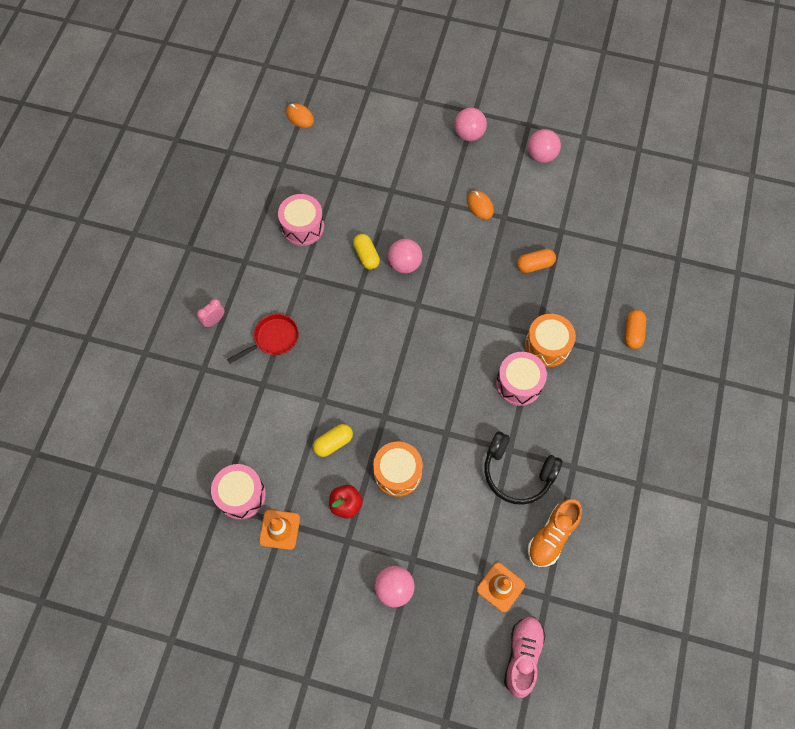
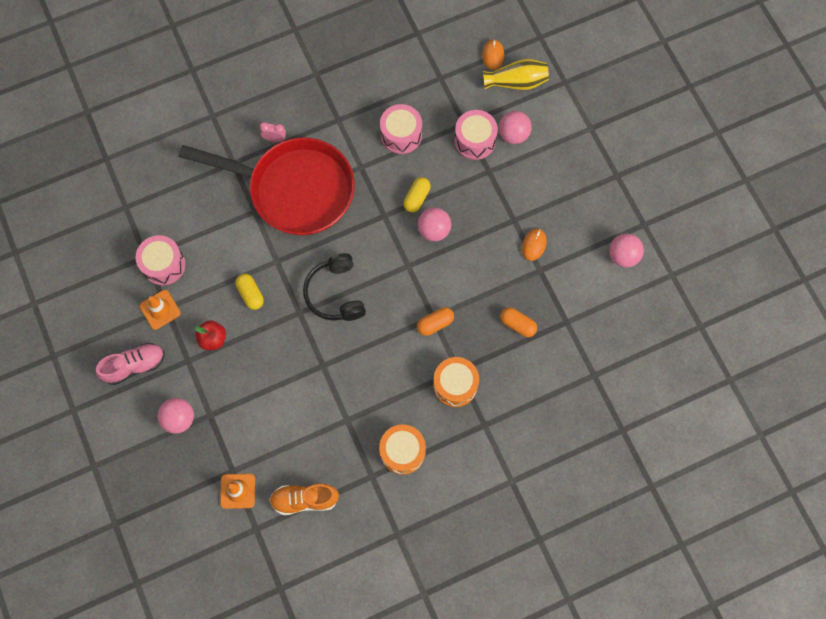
camera: 50 degrees right, 5 degrees up
red pan [227,314,299,364] -> red pan [178,138,355,235], size x2.50
yellow capsule [313,424,353,457] -> yellow capsule turned 45 degrees clockwise [236,274,264,310]
orange drum [373,441,423,497] -> orange drum moved to [379,424,426,475]
pink ball [454,108,487,141] -> pink ball moved to [499,111,532,144]
black headphones [484,431,562,505] -> black headphones moved to [303,253,366,321]
pink drum [496,352,547,406] -> pink drum moved to [454,110,498,160]
pink shoe [504,616,545,698] -> pink shoe moved to [96,343,165,385]
orange capsule [625,310,646,349] -> orange capsule moved to [417,307,454,336]
none -> yellow vase [483,59,549,90]

